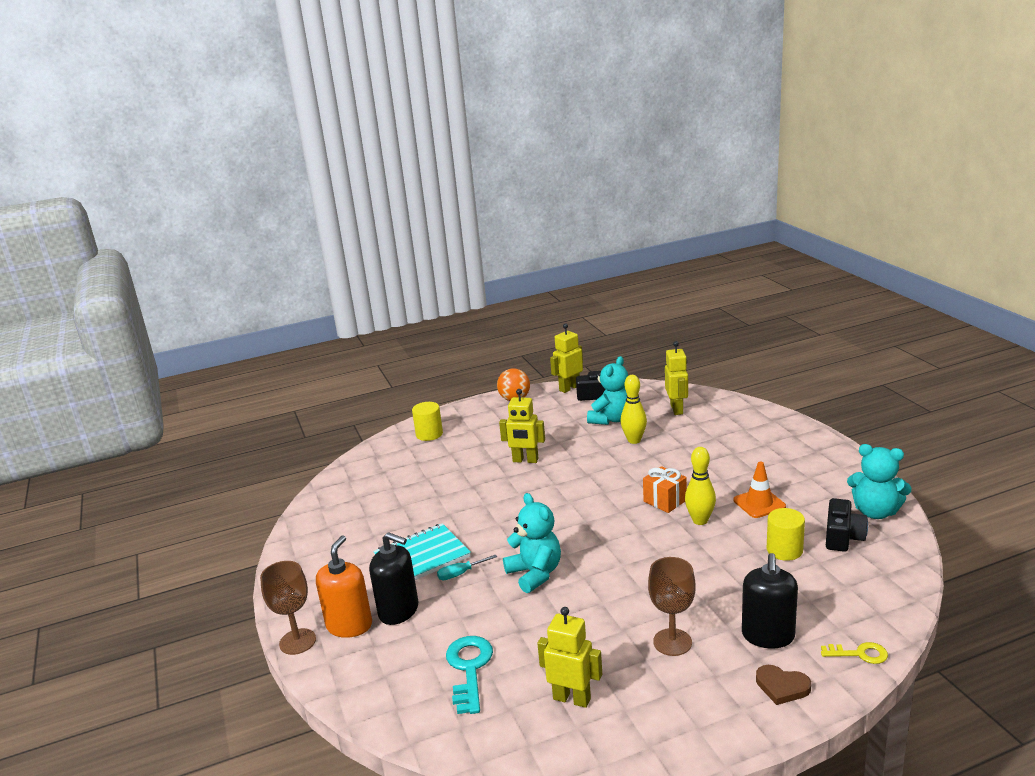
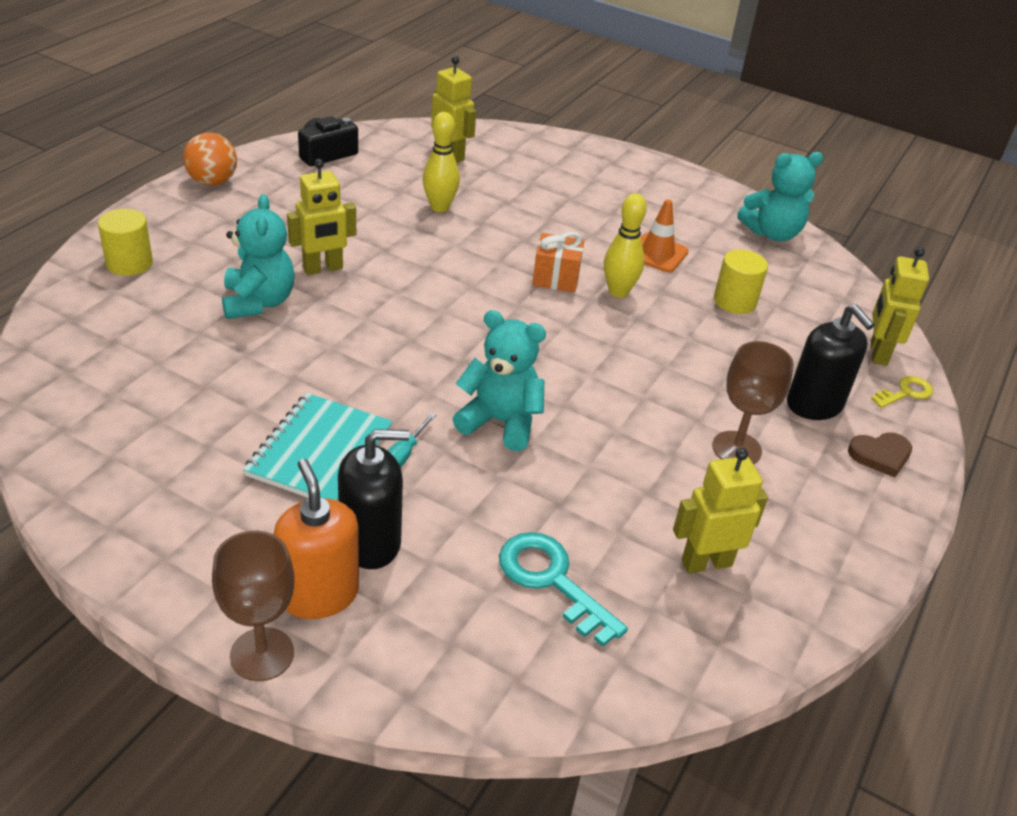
camera: 45 degrees left, 15 degrees up
yellow robot [550,323,583,393] -> yellow robot moved to [871,247,929,366]
turquoise teddy bear [587,356,628,425] -> turquoise teddy bear moved to [222,194,295,319]
black camera [826,498,868,552] -> none

